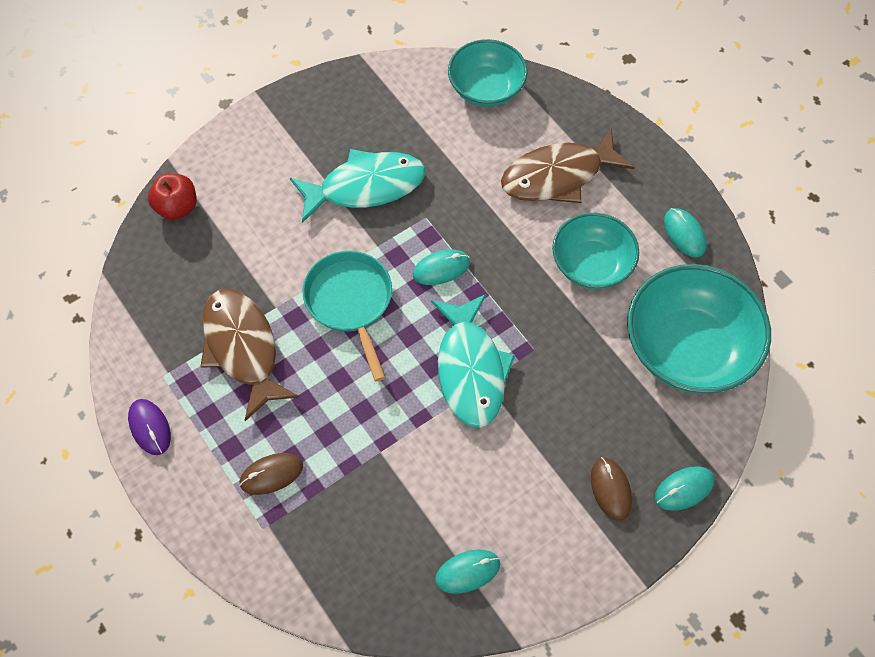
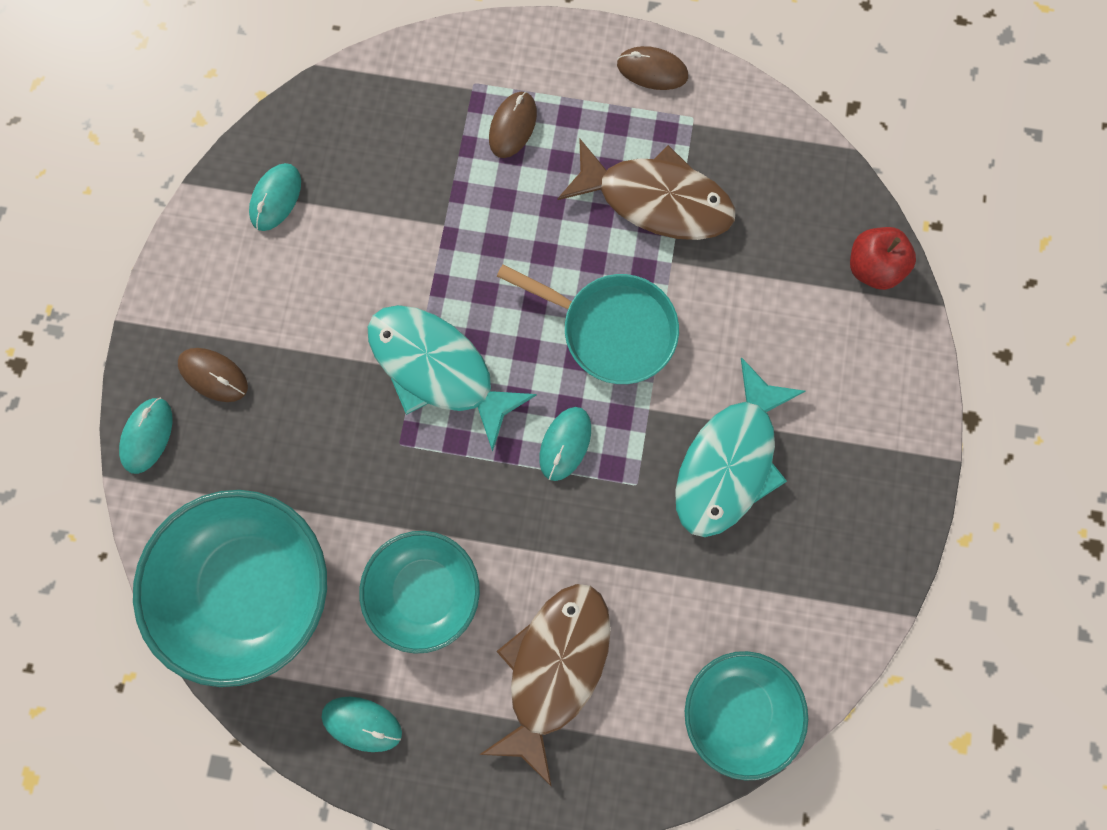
camera: 135 degrees right, 15 degrees up
purple mouse [128,399,171,455] -> brown mouse [617,46,688,90]

